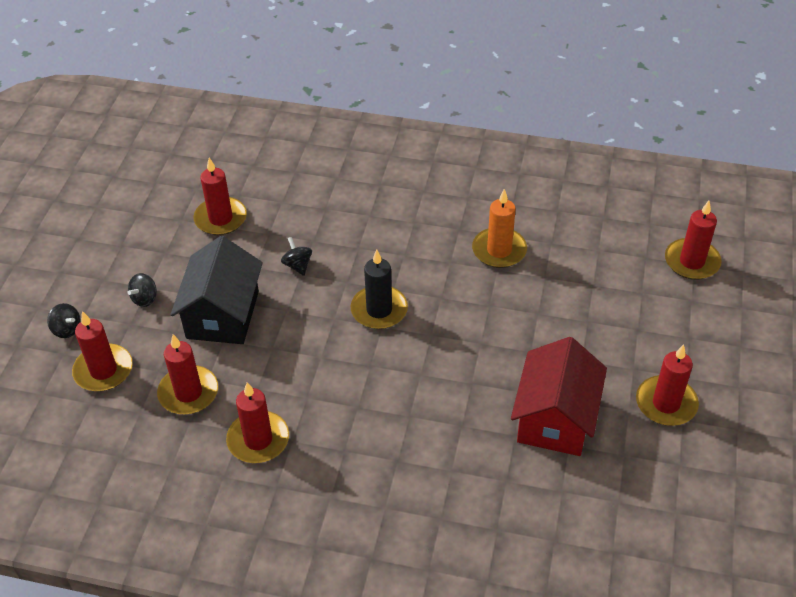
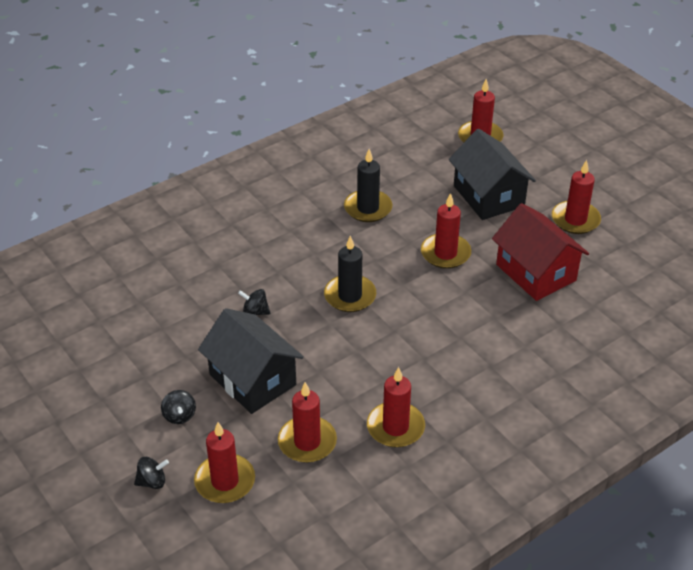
camera: 50 degrees left, 5 degrees down
red candle [194,158,247,235] -> red candle moved to [421,193,471,269]
orange candle [472,189,527,268] -> black candle [344,149,392,222]
none -> black house [449,129,536,220]

